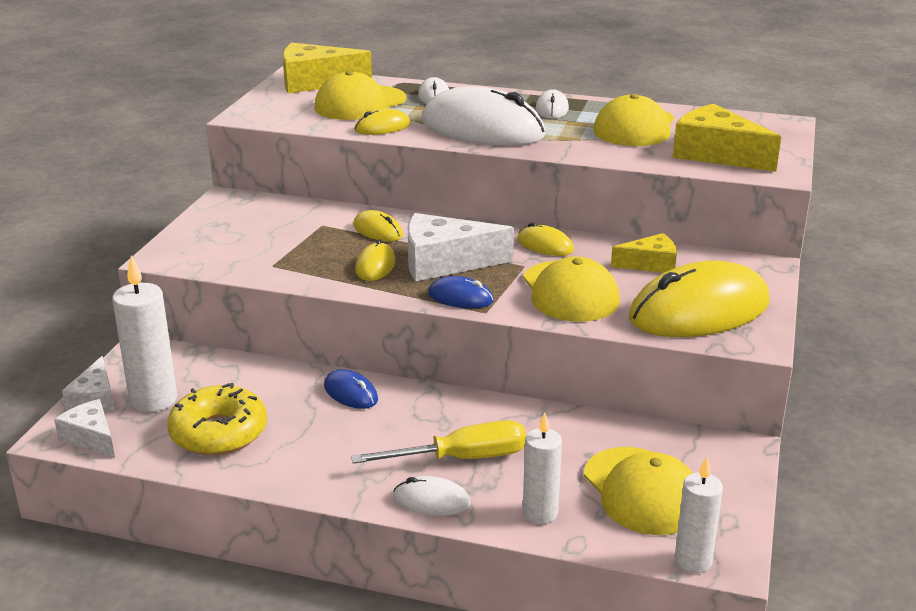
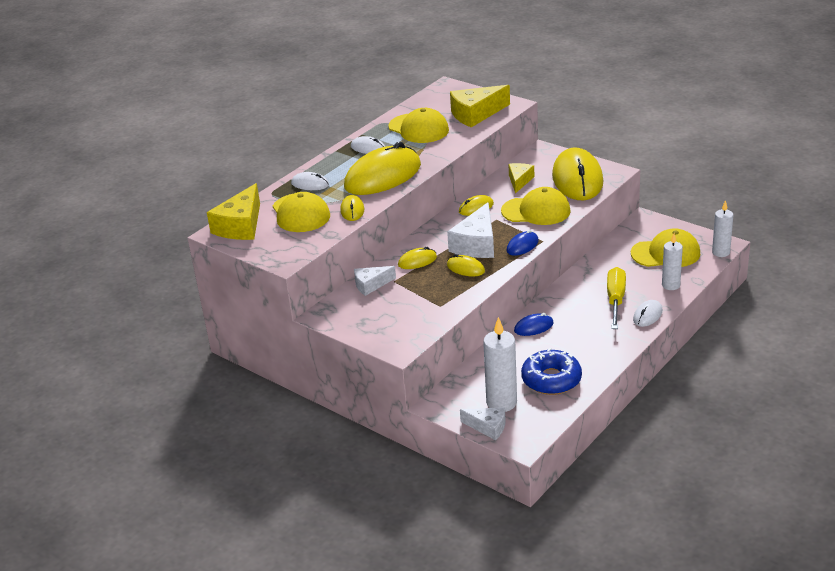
camera: 65 degrees left, 5 degrees up
white cheese [54,399,115,458] -> white cheese moved to [354,266,396,296]
yellow donut [167,383,267,456] -> blue donut [521,348,582,395]
white mouse [421,86,546,146] -> yellow mouse [344,142,421,195]

